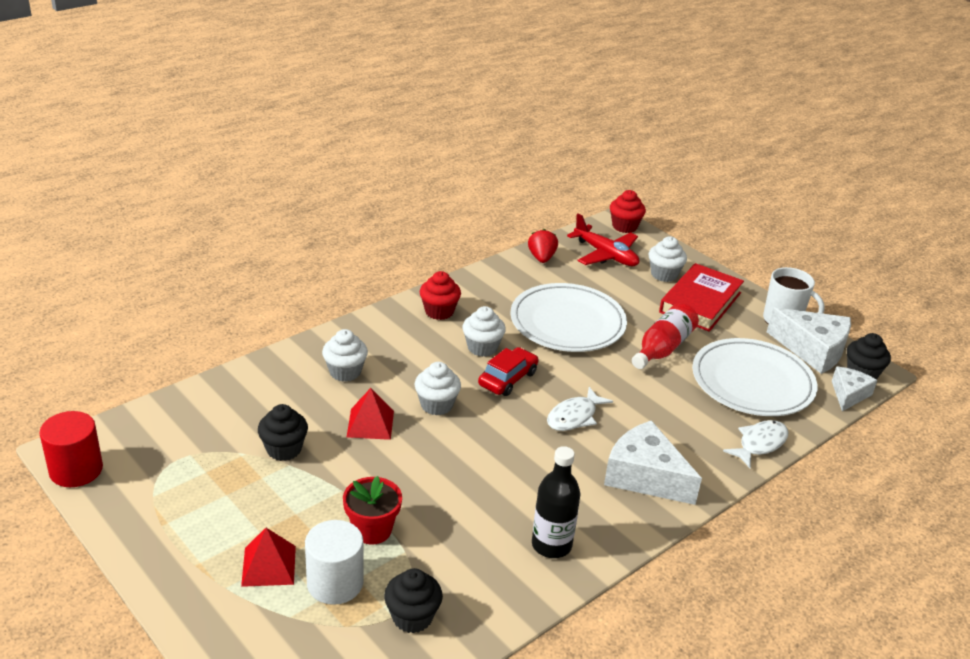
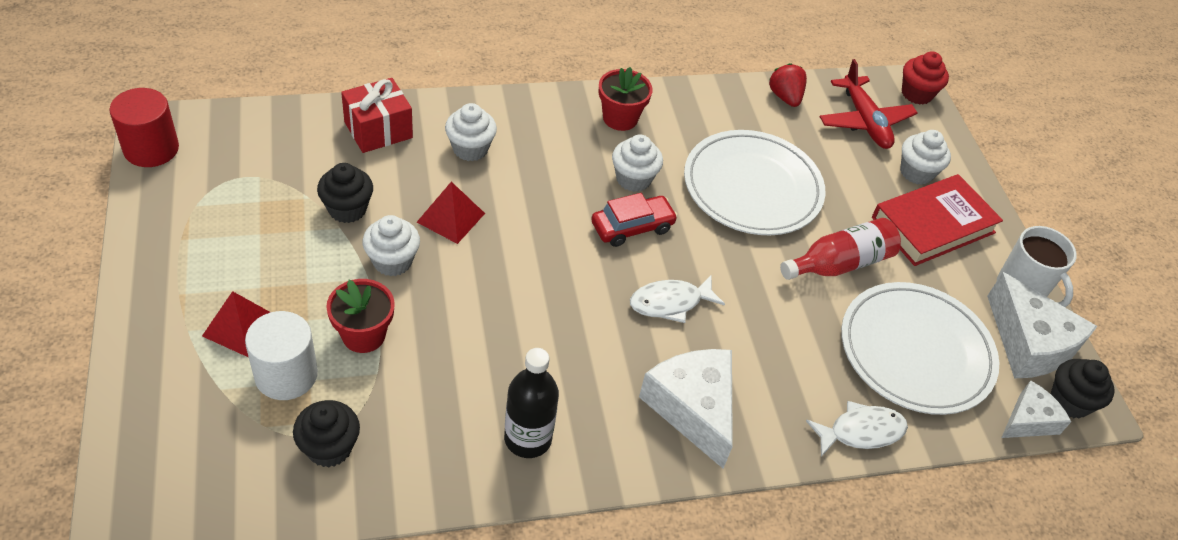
camera: 25 degrees right, 15 degrees up
white cupcake [415,362,461,415] -> white cupcake moved to [363,215,420,276]
red cupcake [420,271,461,320] -> red flower pot [599,67,653,131]
red strawberry [528,229,558,263] -> red strawberry turned 45 degrees counterclockwise [769,63,807,107]
none -> red gift [341,78,413,153]

